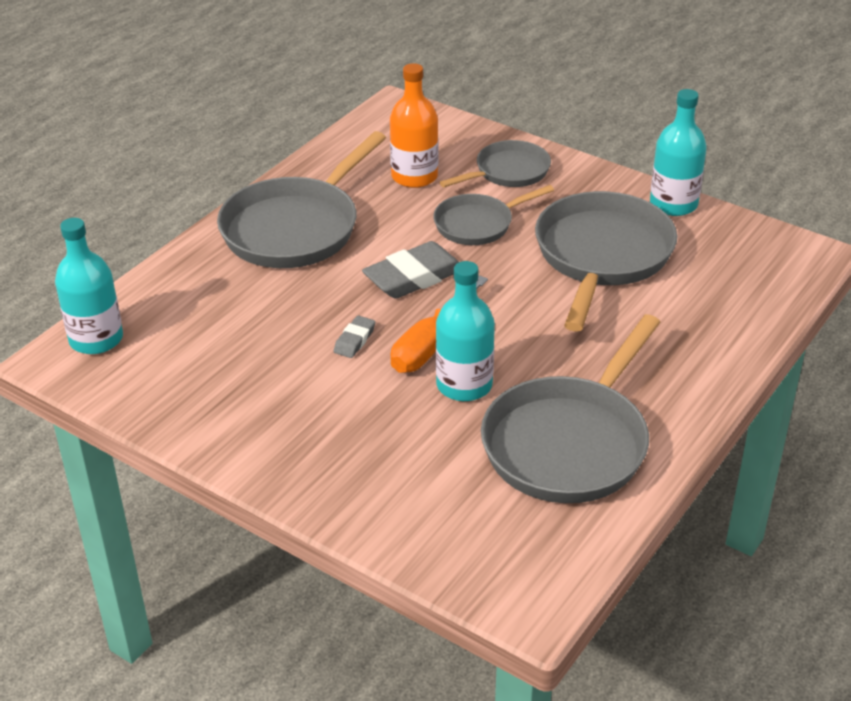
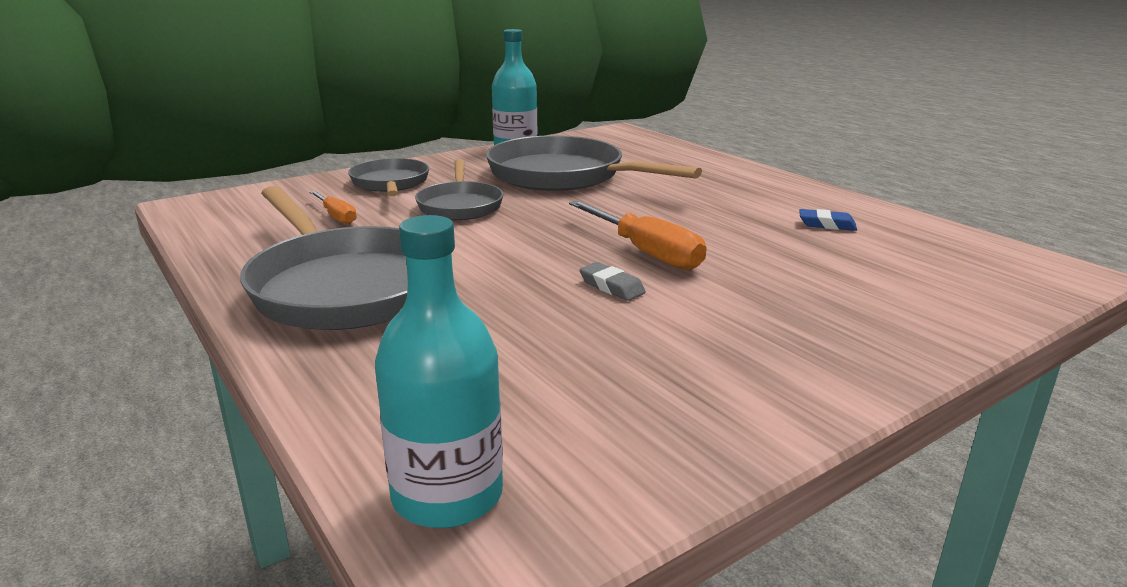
camera: 70 degrees left, 15 degrees down
grey eraser [362,241,459,299] -> none
orange bottle [390,63,438,188] -> orange screwdriver [309,191,357,224]
turquoise bottle [436,261,495,401] -> none
grey pan [481,314,660,503] -> blue eraser [799,209,857,231]

